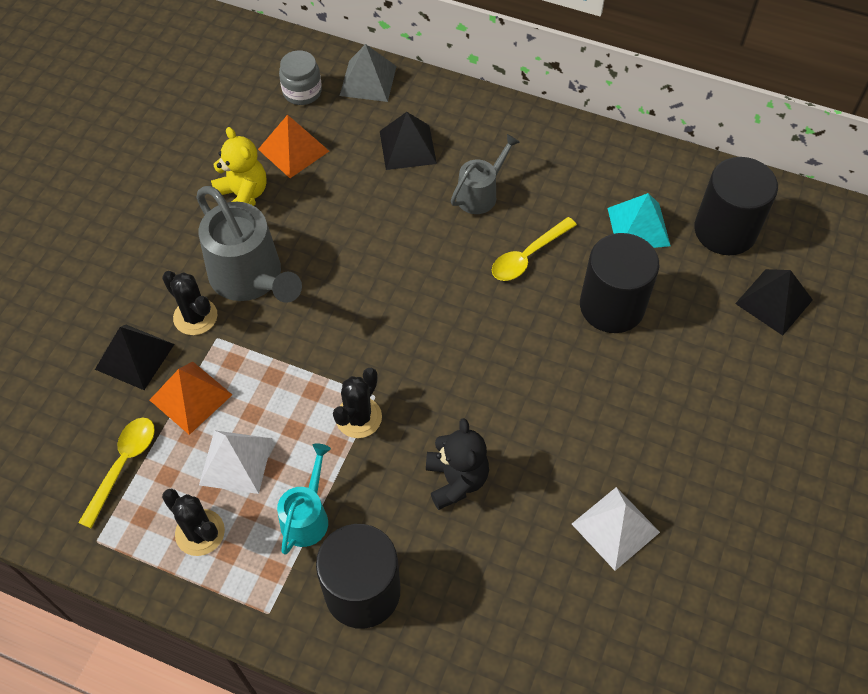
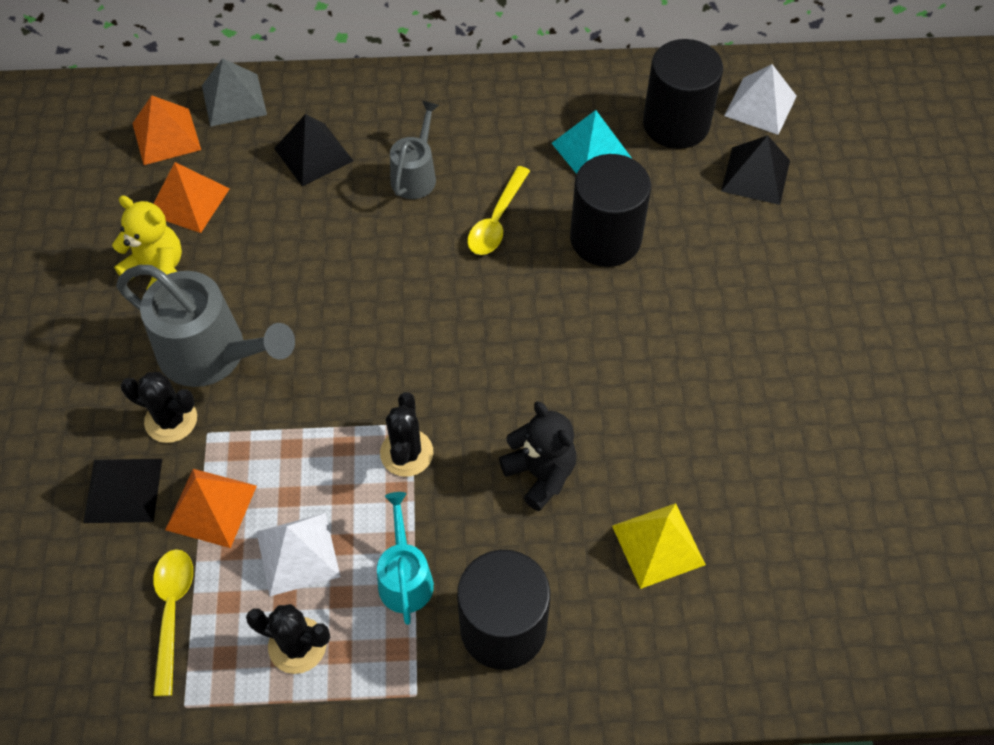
camera: 25 degrees left, 0 degrees up
grey jar [279,50,322,105] -> orange pyramid [132,95,201,165]
white pyramid [572,487,660,571] -> white pyramid moved to [724,64,797,135]
none -> yellow pyramid [612,503,706,589]

